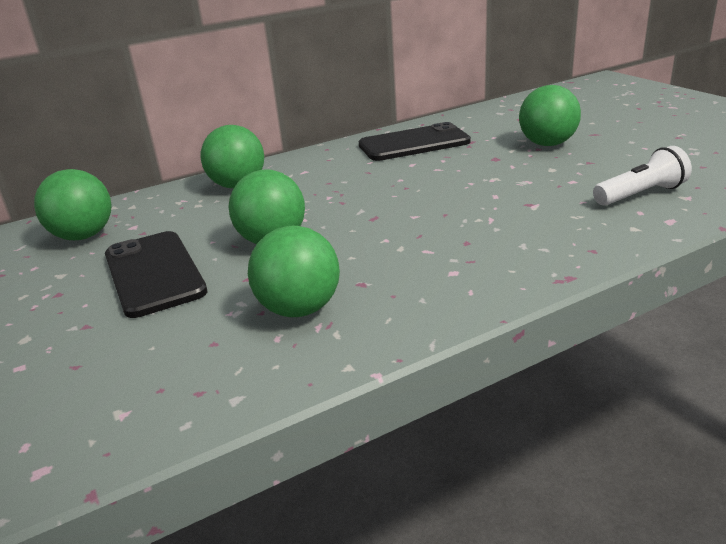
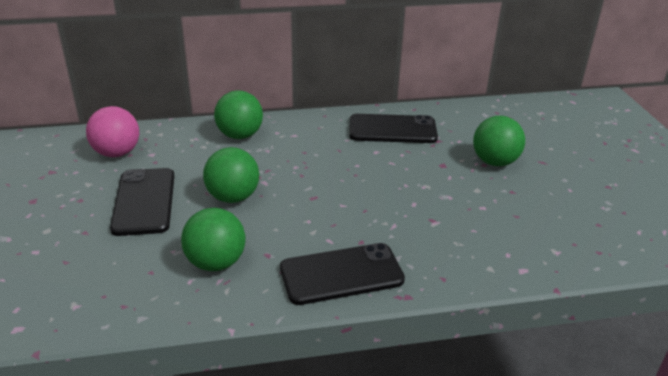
camera: 15 degrees right, 5 degrees up
green ball [34,169,112,240] -> pink ball [86,106,139,157]
white flashlight [593,146,692,206] -> none
none -> black phone [280,243,405,305]

